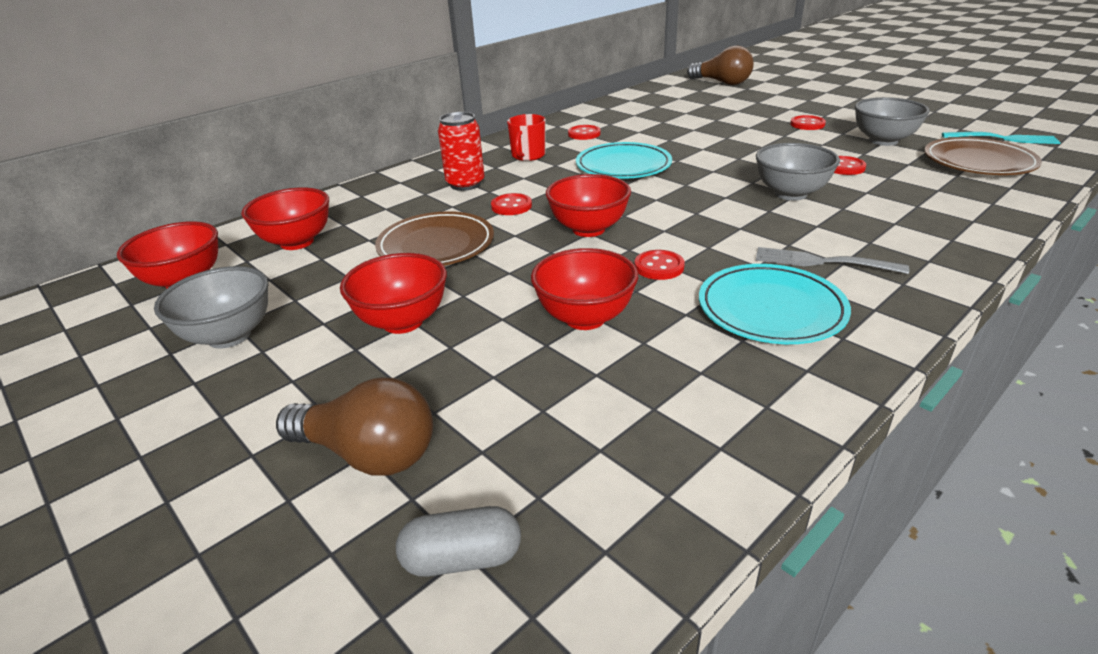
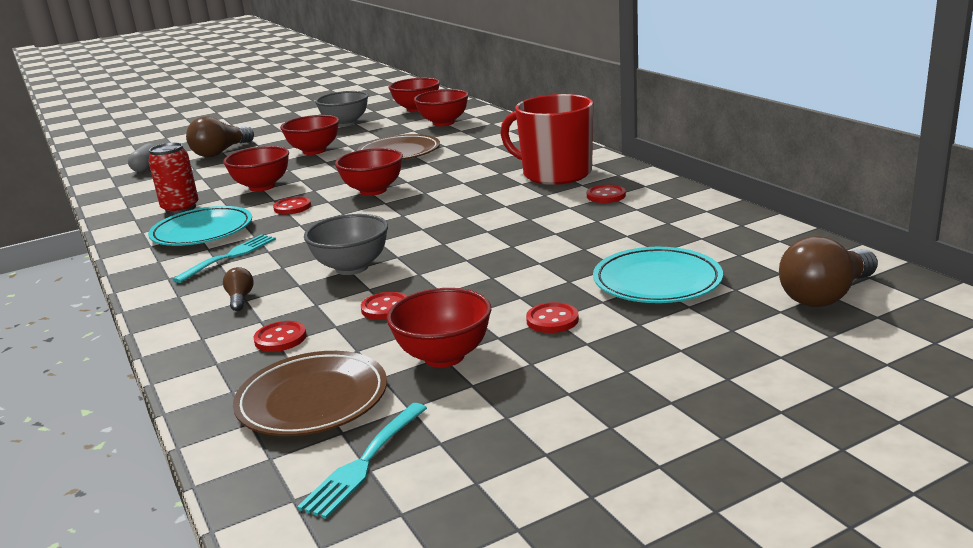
camera: 105 degrees right, 10 degrees down
red can [438,112,485,191] -> red can moved to [148,142,199,214]
red button [491,193,532,215] -> red button moved to [253,321,307,352]
red mug [507,114,546,161] -> red mug [500,94,593,185], size x1.94
turquoise plate [576,142,672,179] -> turquoise plate moved to [593,247,723,303]
grey fork [756,247,909,274] -> turquoise fork [173,234,276,283]
grey bowl [855,97,930,146] -> red bowl [386,288,491,368]
none -> brown light bulb [223,267,254,311]

